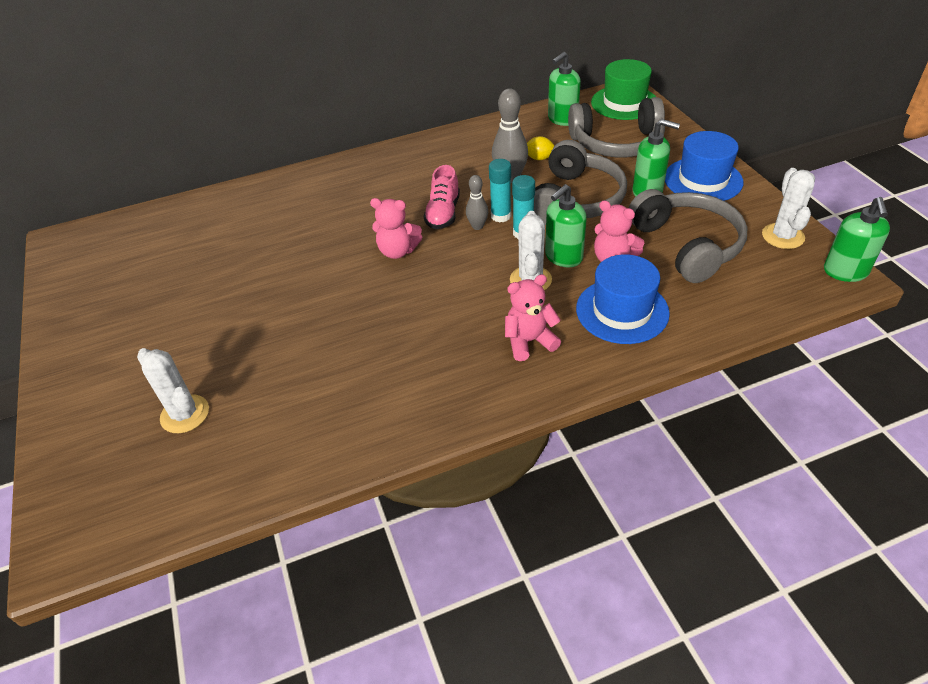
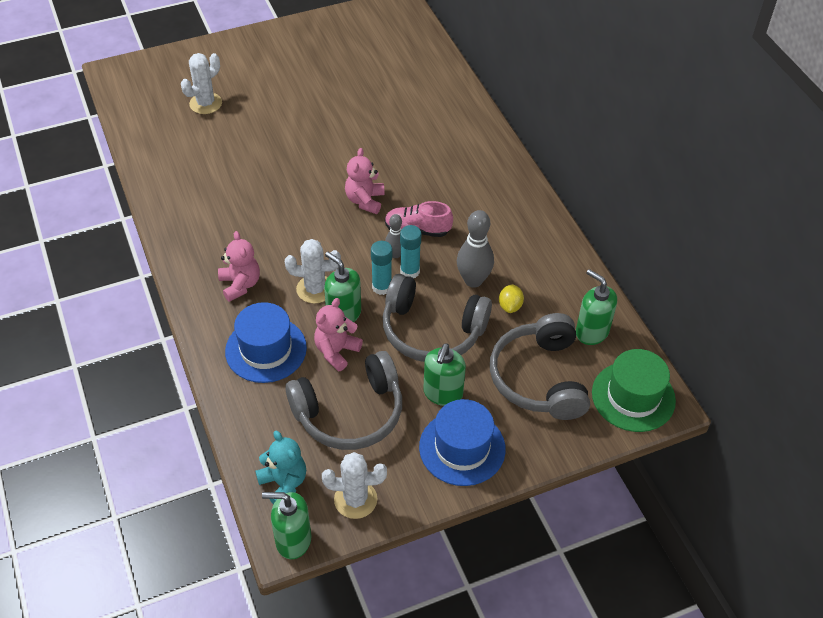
camera: 85 degrees right, 5 degrees up
none -> turquoise teddy bear [255,431,306,505]

